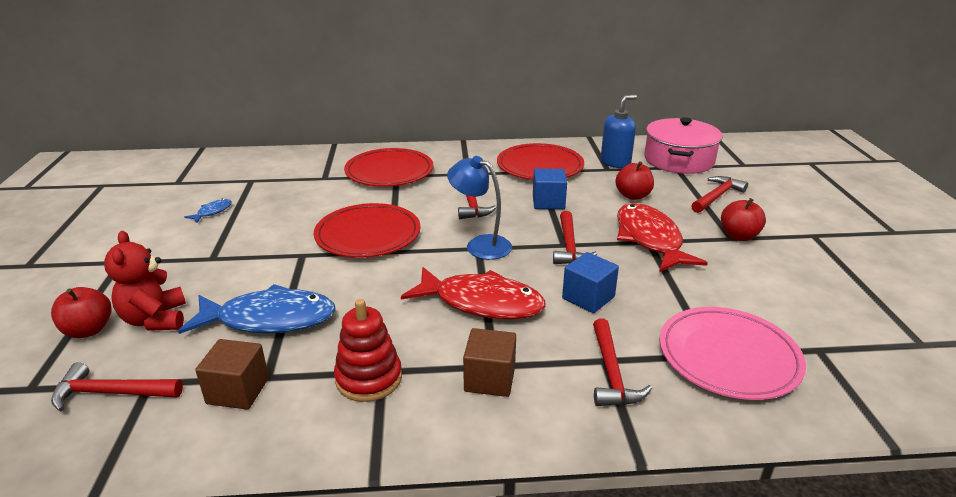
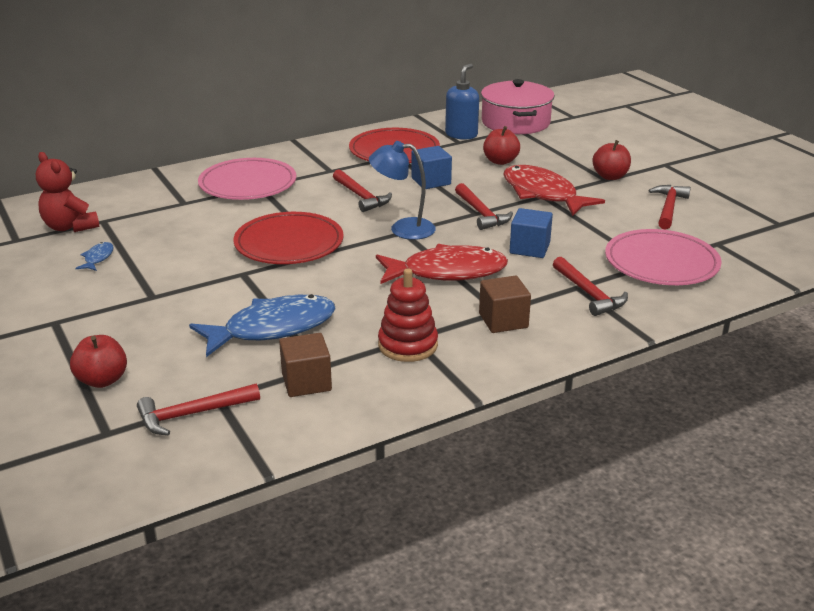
camera: 25 degrees left, 0 degrees up
red teddy bear [104,231,186,331] -> red teddy bear moved to [36,152,99,232]
red plate [344,148,433,187] -> pink plate [198,158,296,200]
red hammer [691,176,748,213] -> red hammer moved to [648,185,691,229]

